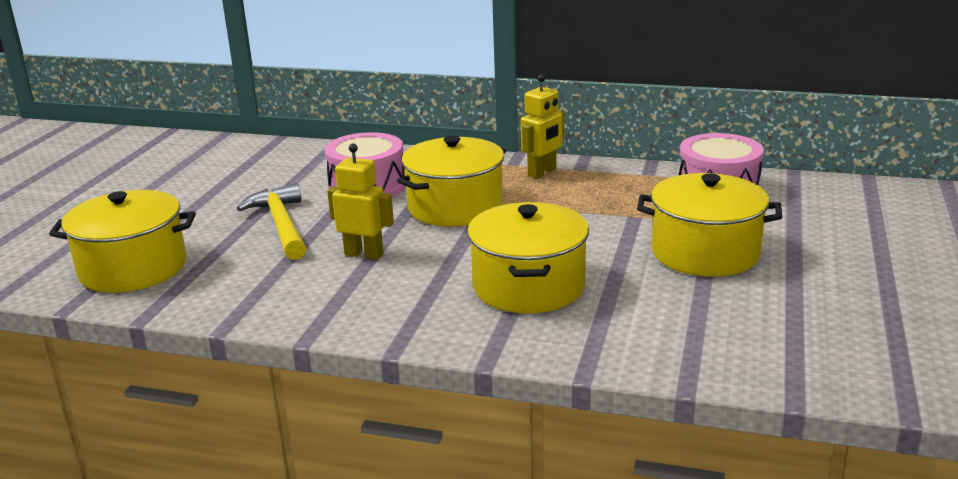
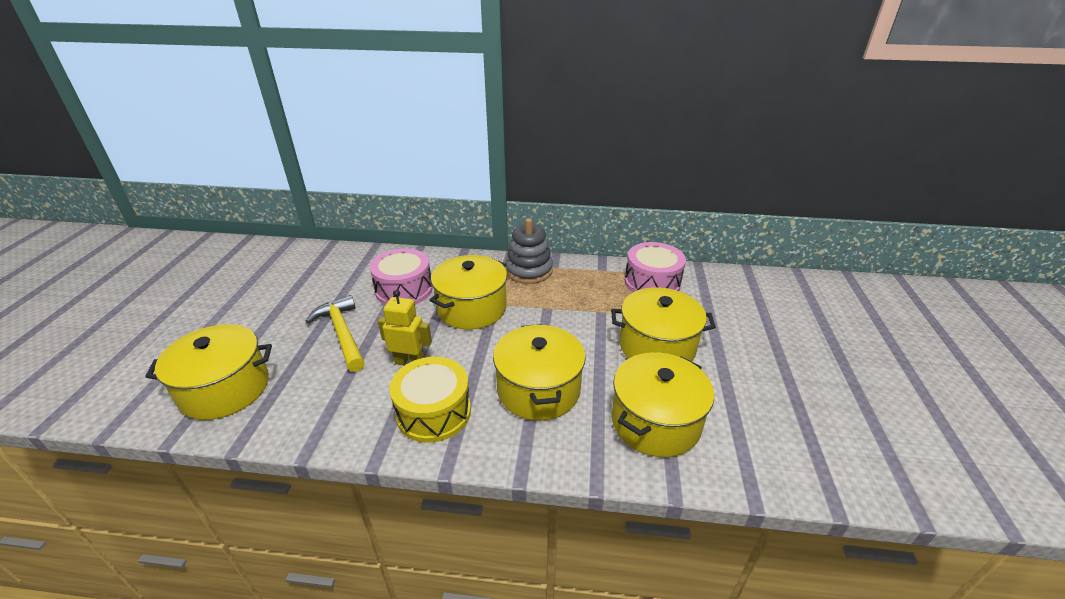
camera: 10 degrees left, 10 degrees up
yellow robot [521,74,564,178] -> grey stacking toy [505,218,553,284]
none -> yellow drum [390,357,471,443]
none -> yellow pot [612,352,714,457]

